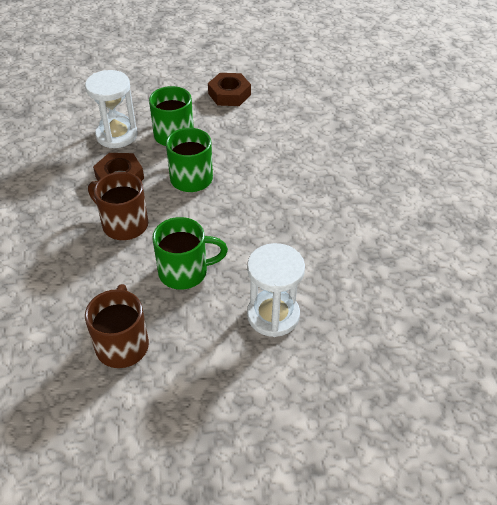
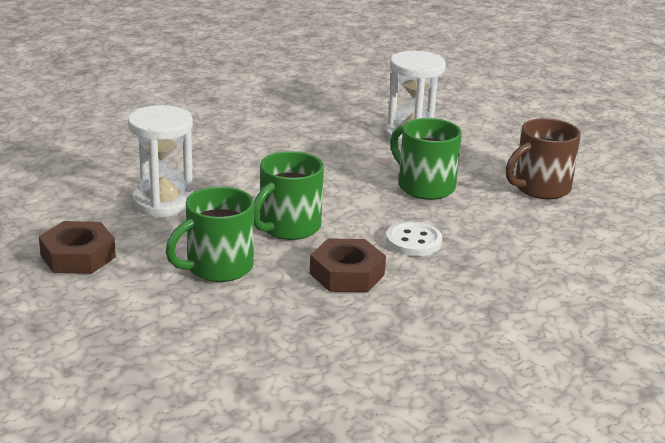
camera: 125 degrees left, 20 degrees down
white hourglass [85,70,138,148] -> white hourglass moved to [128,105,194,217]
brown mug [88,172,148,240] -> white button [386,222,442,256]

